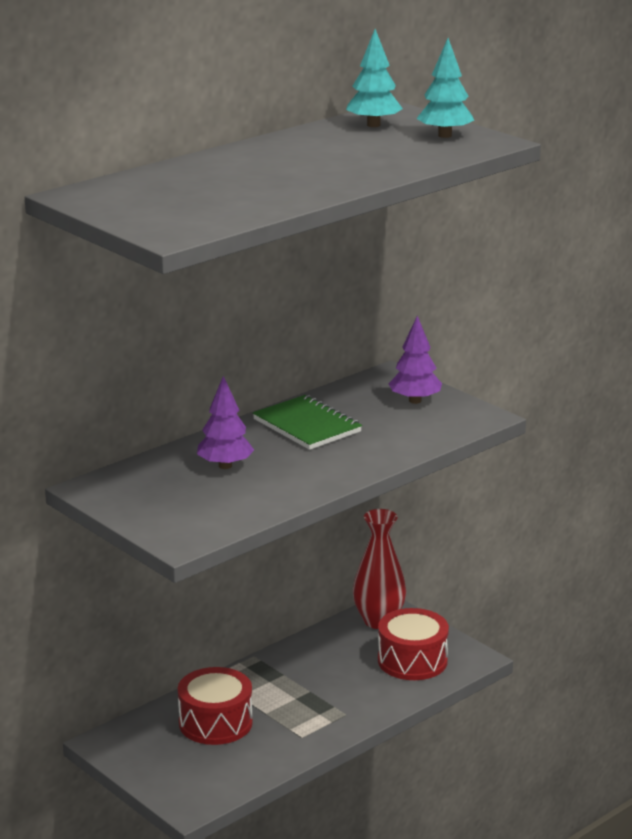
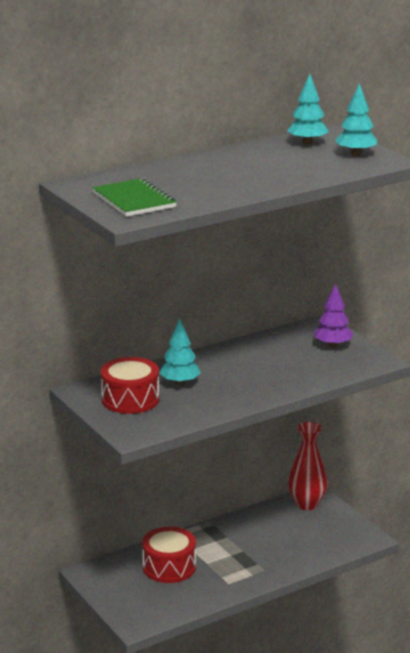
camera: 10 degrees right, 0 degrees up
purple tree [197,376,254,469] -> turquoise tree [159,318,201,385]
green notebook [253,395,362,450] -> green notebook moved to [92,178,177,217]
red drum [378,608,449,680] -> red drum moved to [101,357,159,414]

